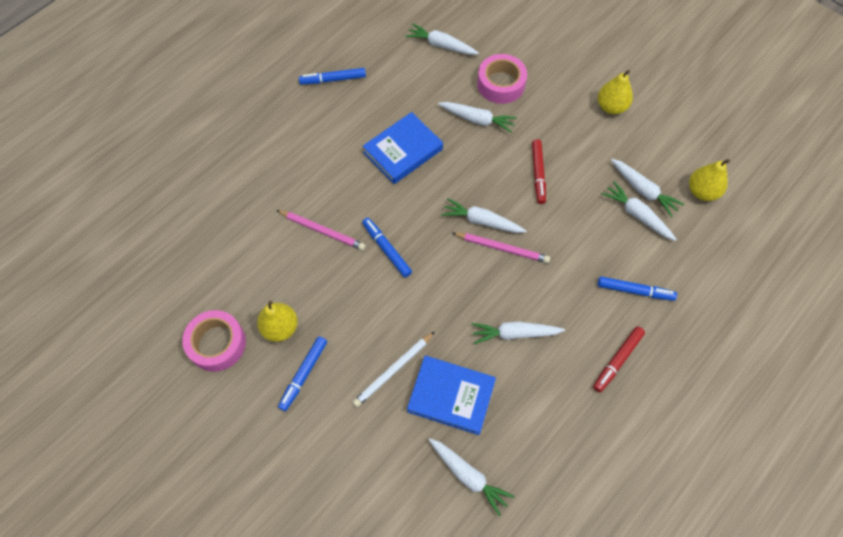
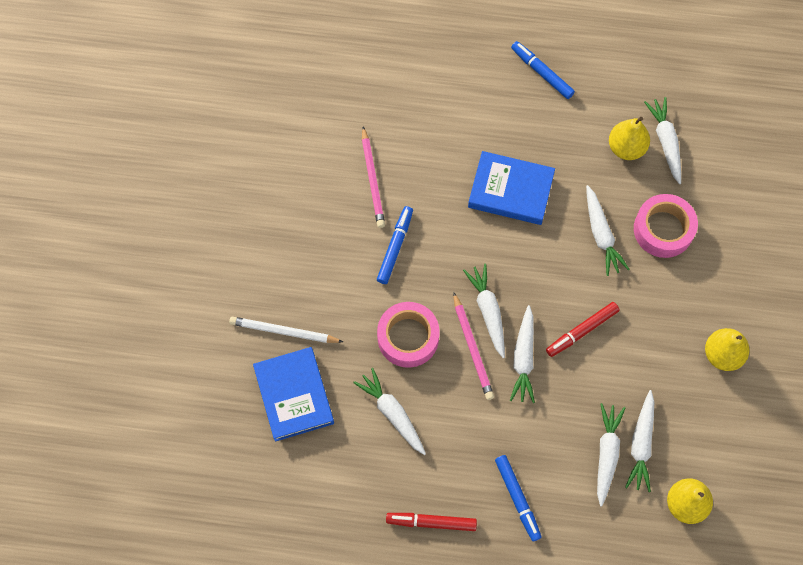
camera: 55 degrees right, 5 degrees up
pink tape [182,310,246,372] -> pink tape moved to [377,302,440,368]
yellow pear [257,301,298,342] -> yellow pear moved to [609,117,650,160]
blue marker [278,336,327,411] -> none
white carrot [429,438,515,516] -> white carrot moved to [510,305,535,403]

